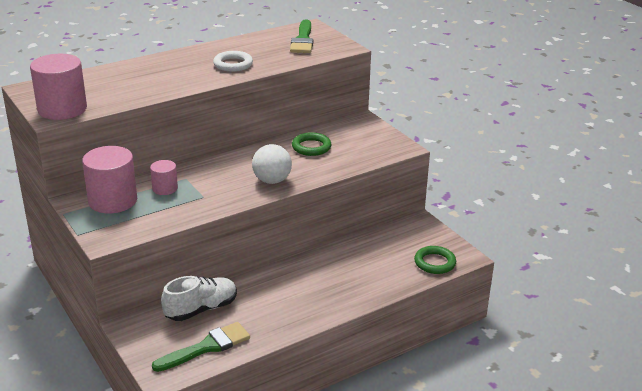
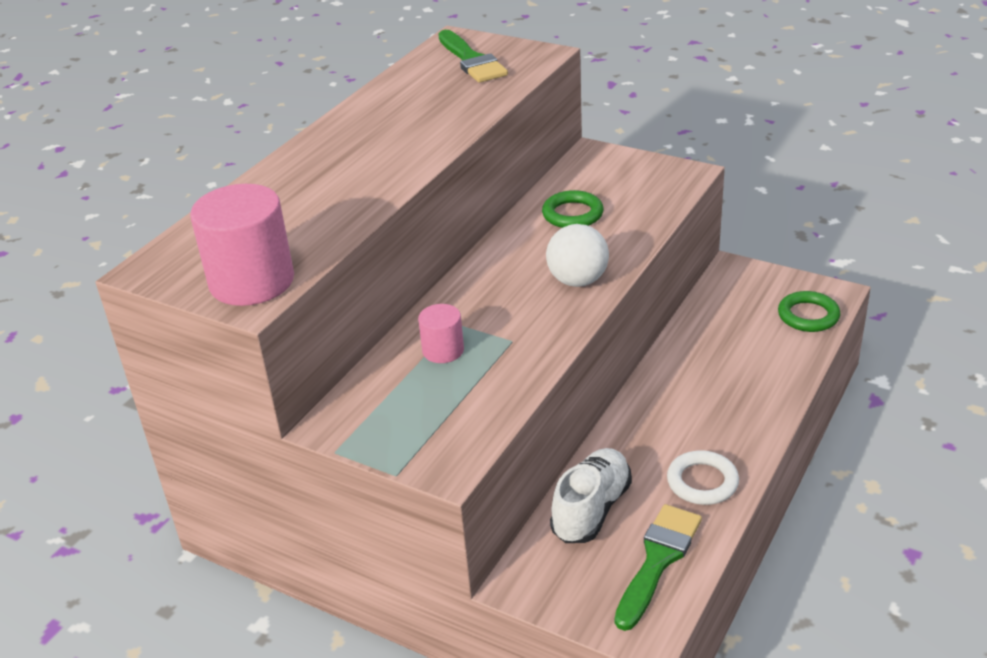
camera: 25 degrees left, 5 degrees up
pink cylinder [82,146,137,213] -> none
white ring [213,51,253,72] -> white ring moved to [667,450,739,505]

